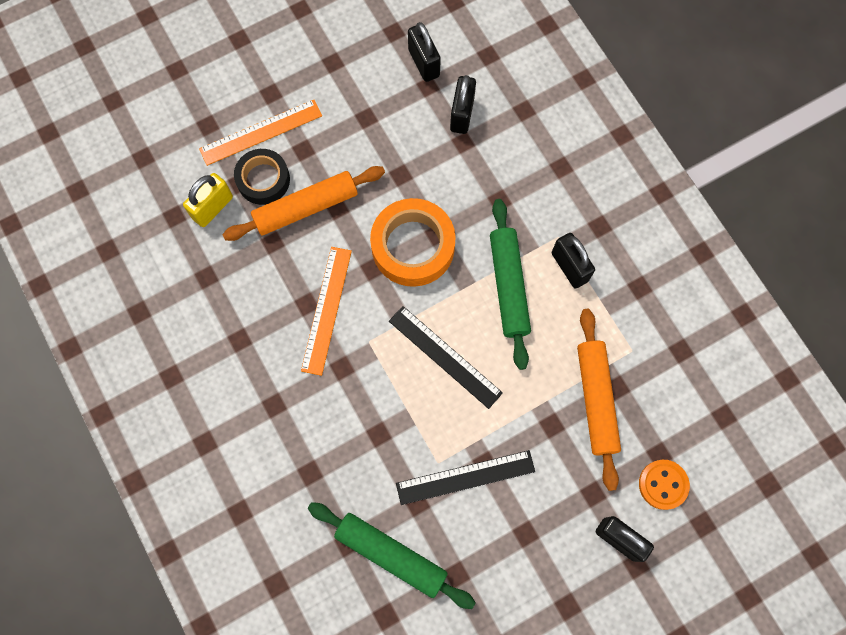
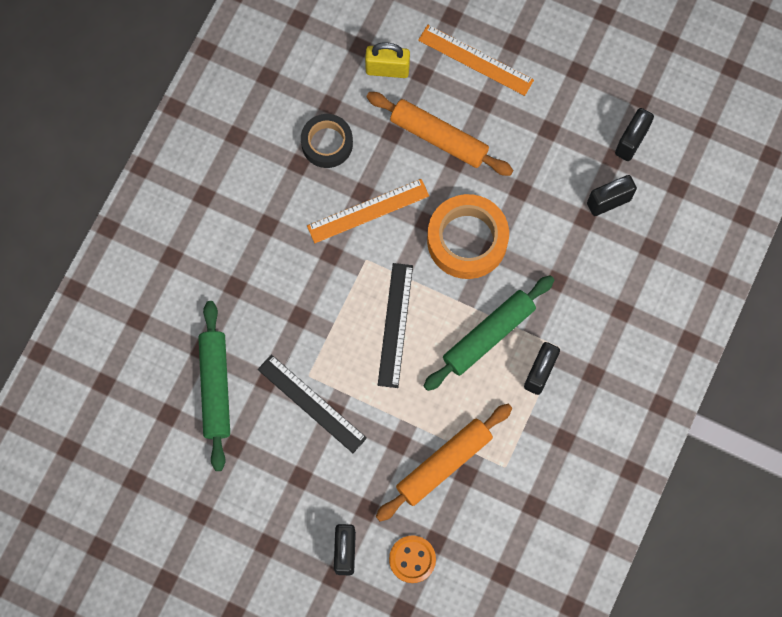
camera: 55 degrees right, 0 degrees up
black tape [234,149,290,205] -> black tape moved to [301,114,353,168]

